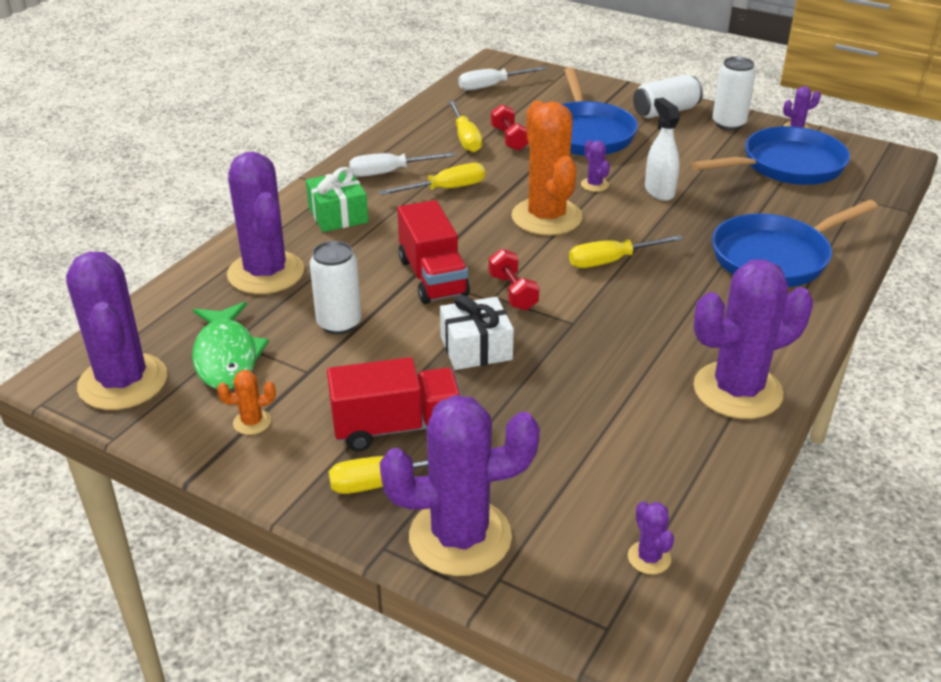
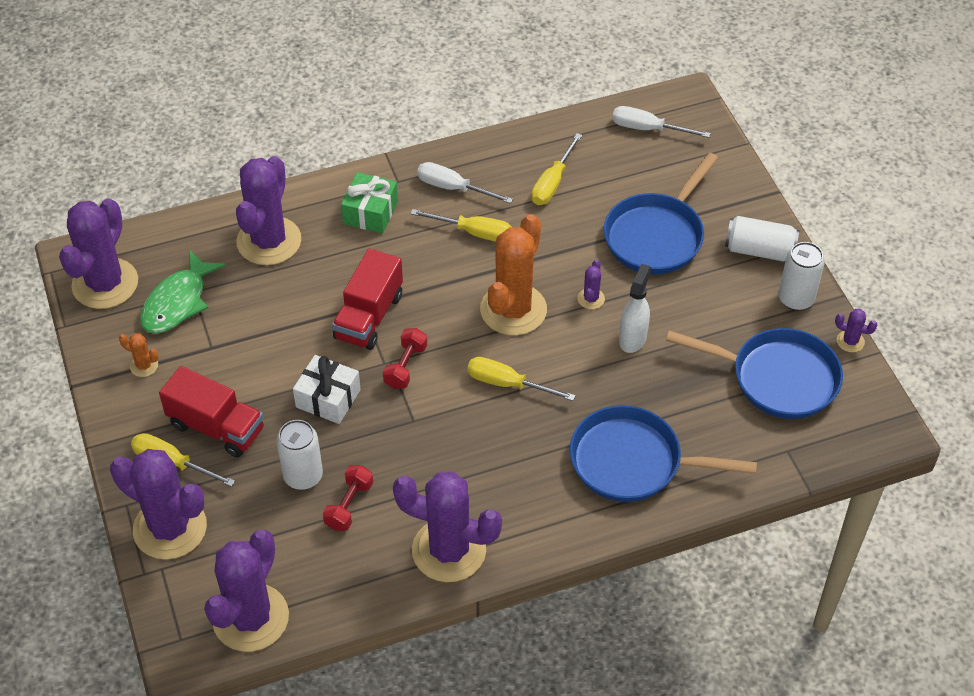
camera: 40 degrees right, 15 degrees up
white can [310,241,362,334] -> white can moved to [277,420,323,490]
red dumbbell [491,104,529,151] -> red dumbbell moved to [323,465,373,531]
purple cactus [628,501,674,574] -> purple cactus [204,529,289,652], size x2.43

